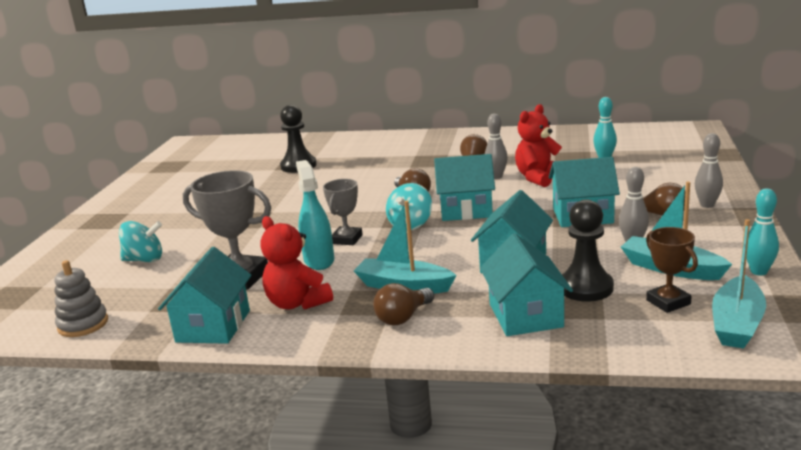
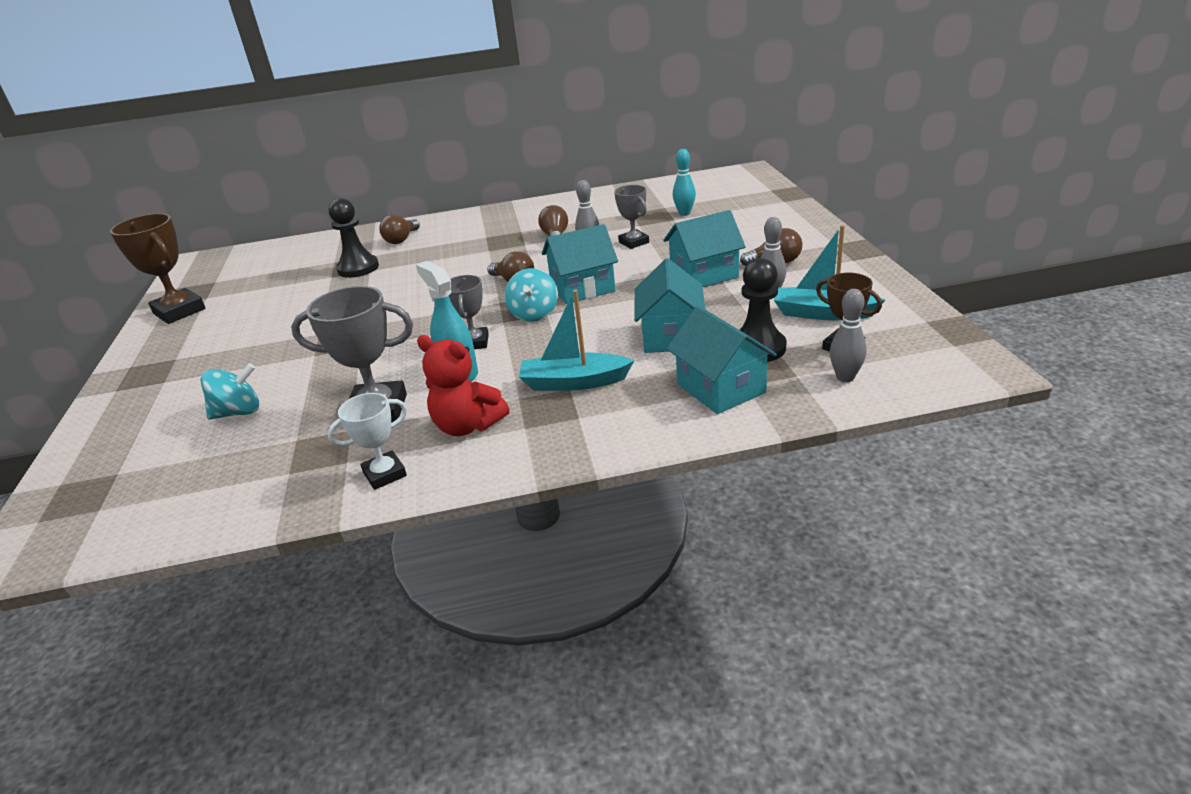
camera: 20 degrees left, 10 degrees up
grey stacking toy [54,260,108,337] -> none
turquoise house [158,247,251,344] -> white trophy [327,393,407,490]
brown light bulb [373,283,434,325] -> brown light bulb moved to [379,214,420,244]
red teddy bear [515,104,562,187] -> grey trophy [614,185,649,249]
grey bowling pin [695,133,723,208] -> grey bowling pin moved to [830,289,867,382]
turquoise boat [712,219,766,348] -> none
turquoise bowling pin [746,188,779,275] -> none
none -> brown trophy [110,213,205,324]

